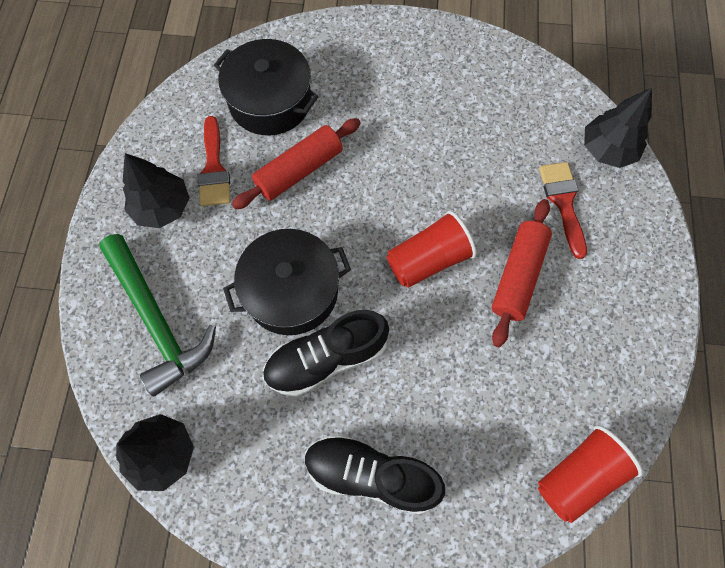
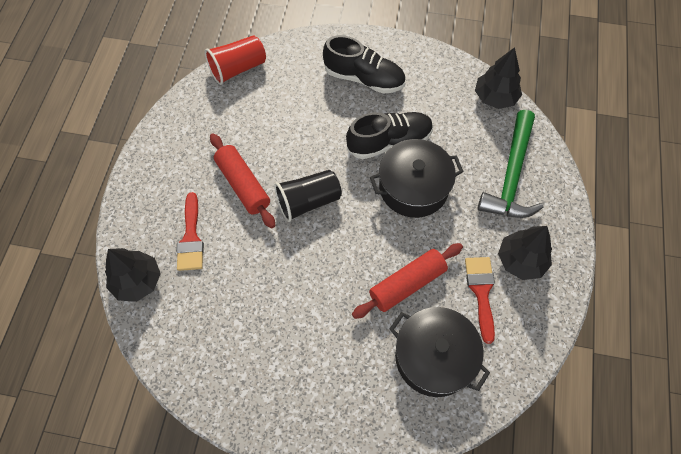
camera: 175 degrees left, 5 degrees down
green hammer [99,234,216,396] -> green hammer turned 135 degrees counterclockwise [478,110,543,218]
red cup [387,211,477,288] -> black cup [274,170,342,222]
red rolling pin [491,199,552,347] -> red rolling pin turned 60 degrees counterclockwise [210,133,275,228]

